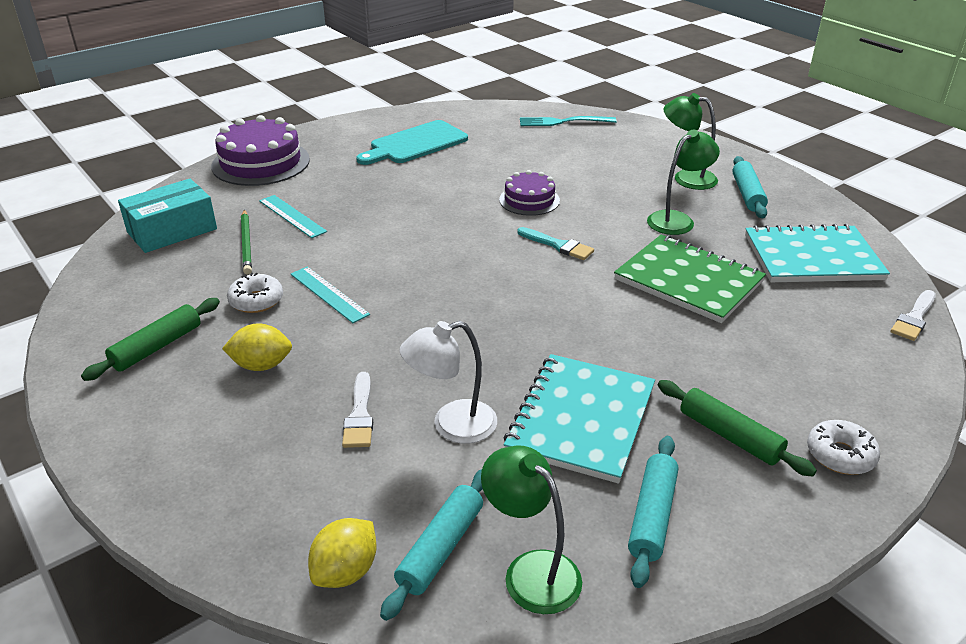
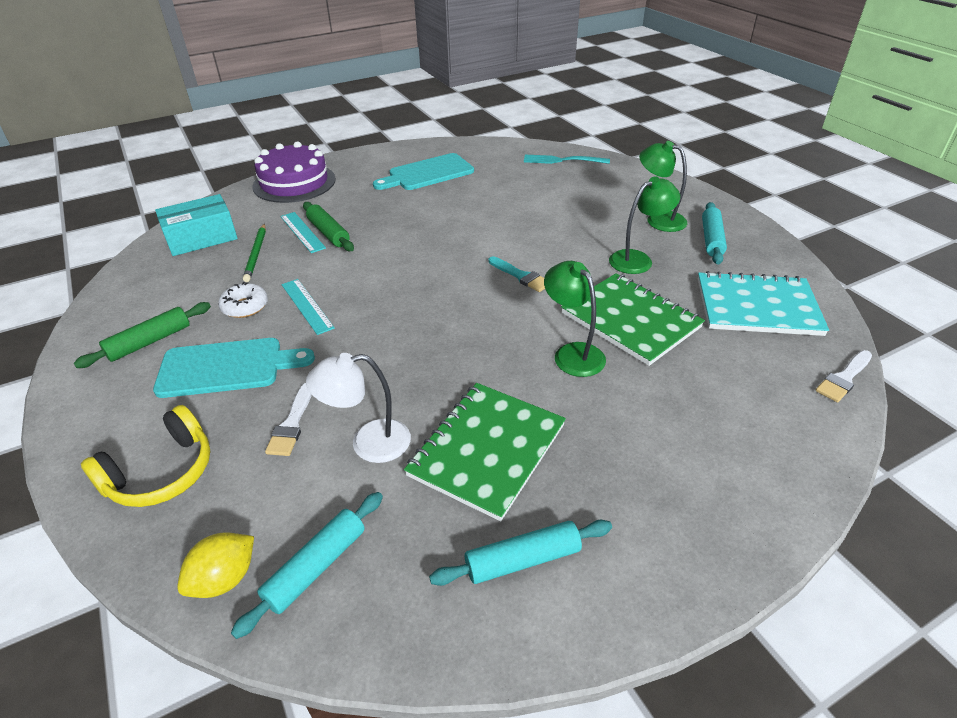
camera: 10 degrees right, 5 degrees up
yellow lemon [222,323,292,371] -> turquoise cutting board [153,338,315,398]
green lamp [481,446,582,614] -> green lamp moved to [544,261,606,377]
purple cake [499,170,560,216] -> none
turquoise notebook [504,354,655,484] -> green notebook [404,383,566,521]
turquoise rolling pin [628,436,678,588] -> turquoise rolling pin turned 45 degrees clockwise [429,520,612,586]
green rolling pin [658,380,817,477] -> green rolling pin moved to [303,202,354,251]
white donut [807,420,880,475] -> none
none -> yellow headphones [81,405,211,507]

